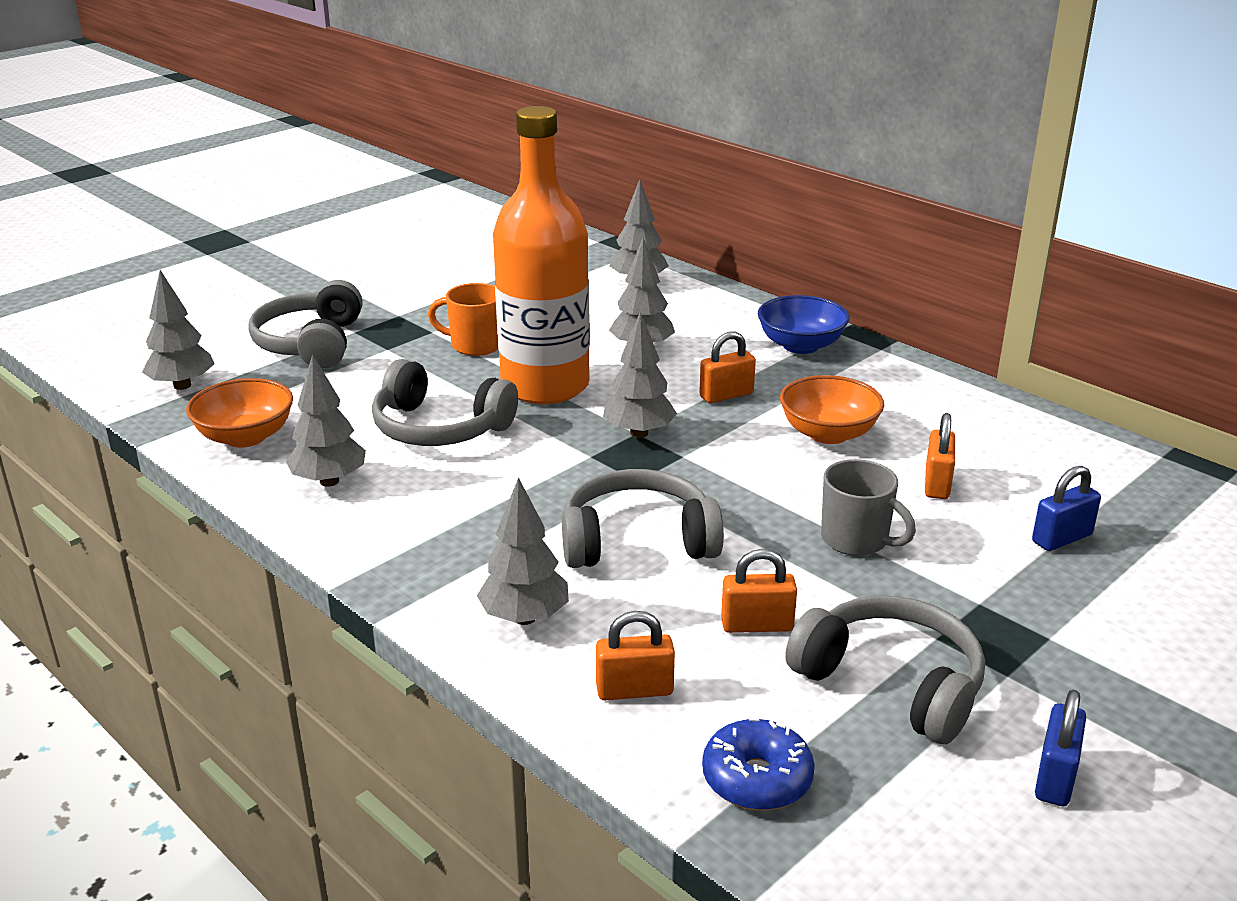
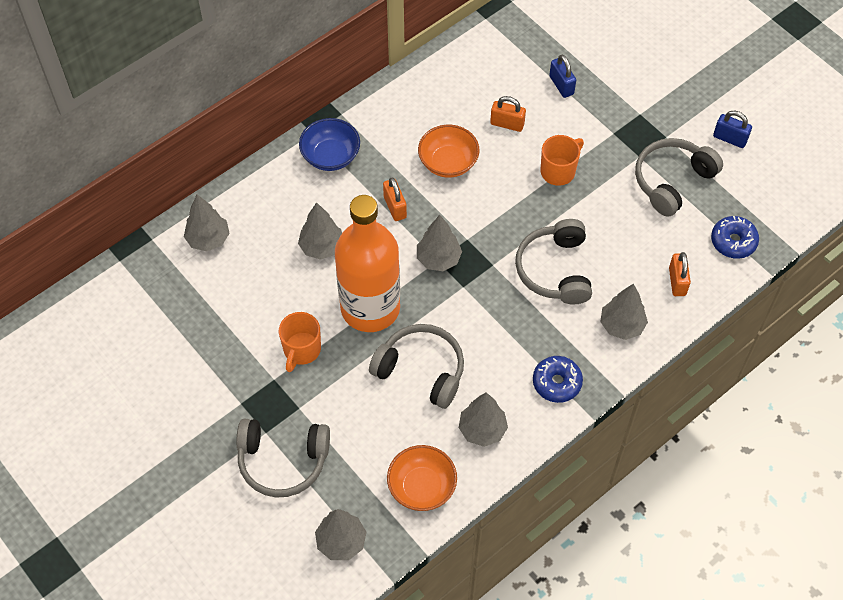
camera: 85 degrees left, 30 degrees up
grey headphones [372,359,518,446] -> grey headphones turned 90 degrees counterclockwise [369,324,464,409]
orange padlock [721,549,797,633] -> none
grey mug [821,459,916,556] -> orange mug [541,135,584,186]
none -> blue donut [533,356,583,403]

